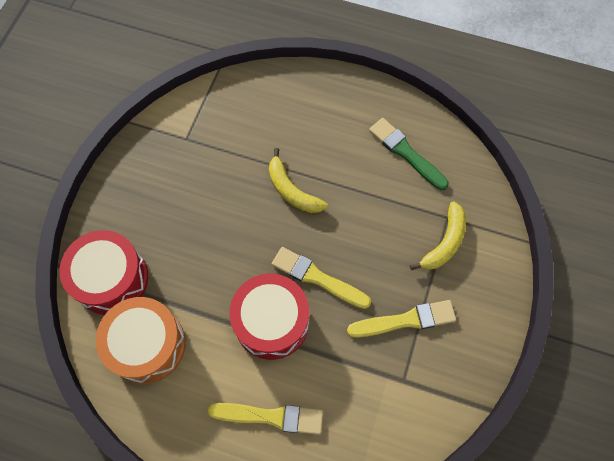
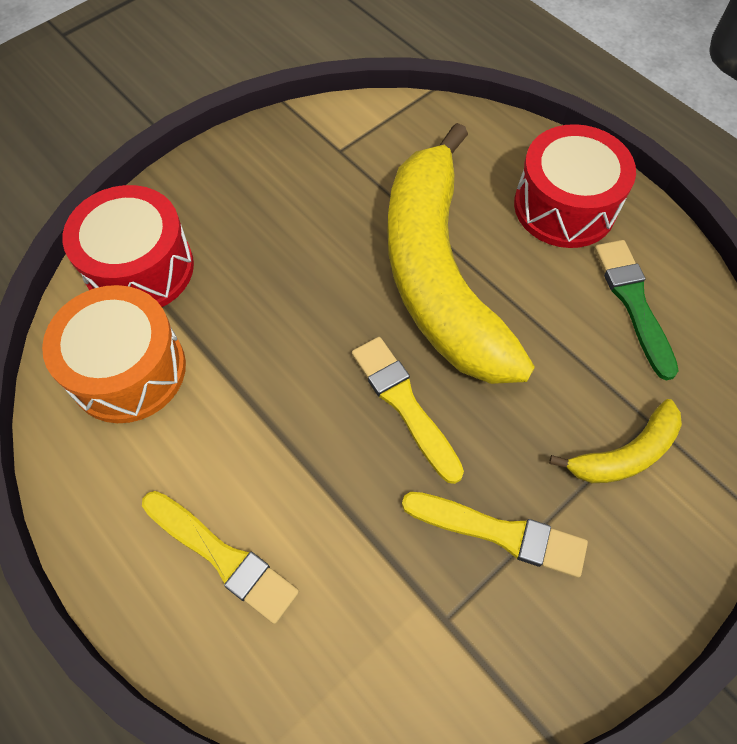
camera: 30 degrees right, 5 degrees down
red drum [229,274,309,360] -> red drum moved to [514,124,636,248]
yellow banana [269,148,328,213] -> yellow banana [387,123,535,384], size x2.34

